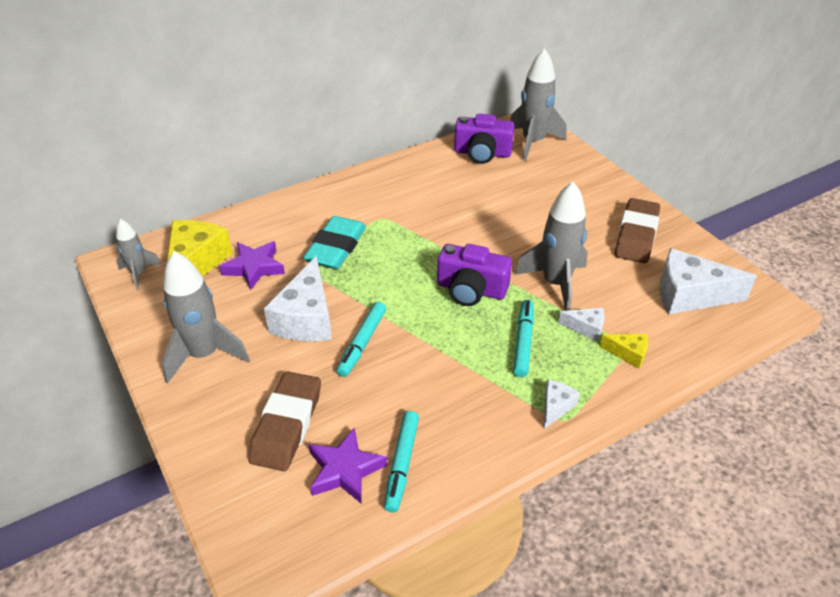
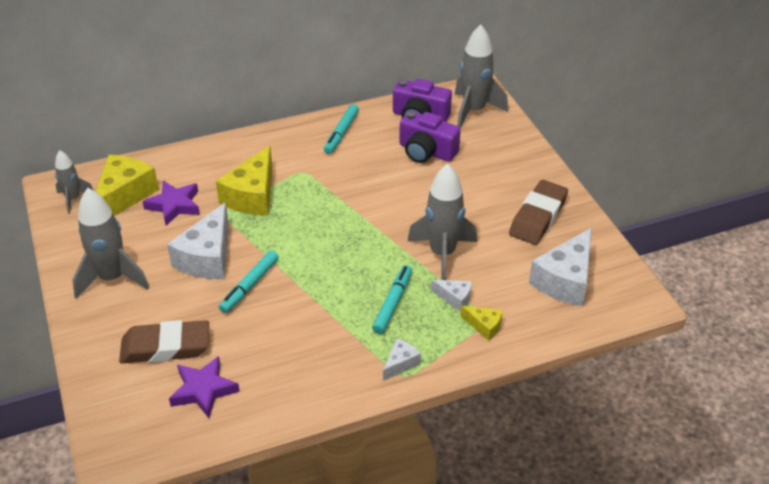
camera: 10 degrees right, 0 degrees up
brown eraser [248,372,321,471] -> brown eraser turned 60 degrees clockwise [119,320,209,363]
turquoise eraser [303,216,366,269] -> yellow cheese [216,145,272,215]
turquoise marker [384,411,419,512] -> turquoise marker moved to [324,104,359,154]
purple camera [437,244,512,306] -> purple camera moved to [399,111,461,163]
white cheese [660,248,757,314] -> white cheese turned 75 degrees counterclockwise [529,228,592,306]

